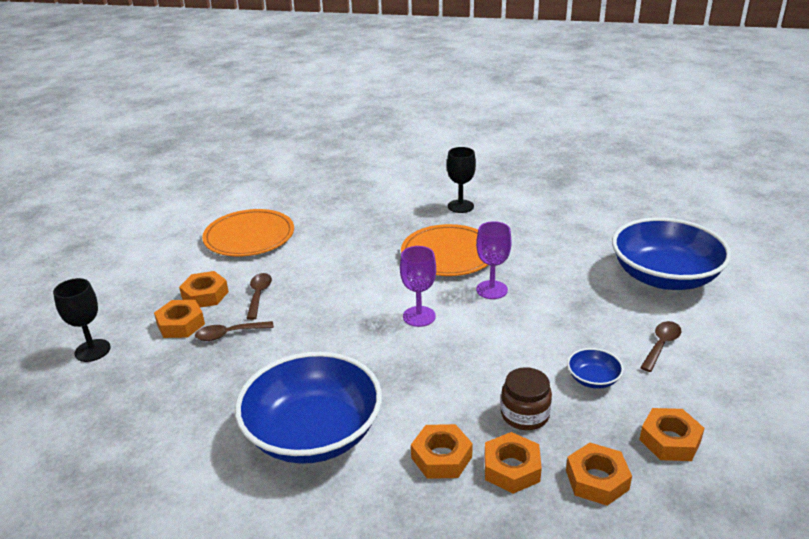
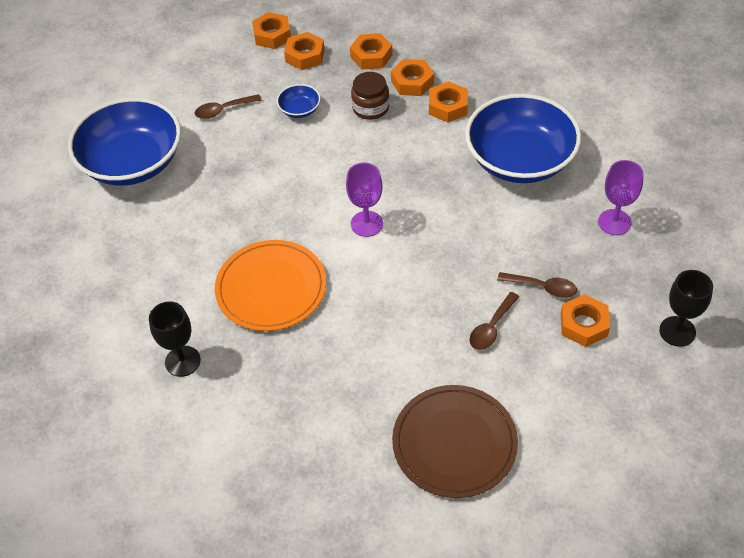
camera: 145 degrees left, 20 degrees up
orange nut [179,271,229,308] -> orange nut moved to [252,12,291,49]
orange plate [202,209,294,257] -> brown plate [392,385,518,498]
purple goblet [476,221,511,299] -> purple goblet moved to [598,160,644,235]

